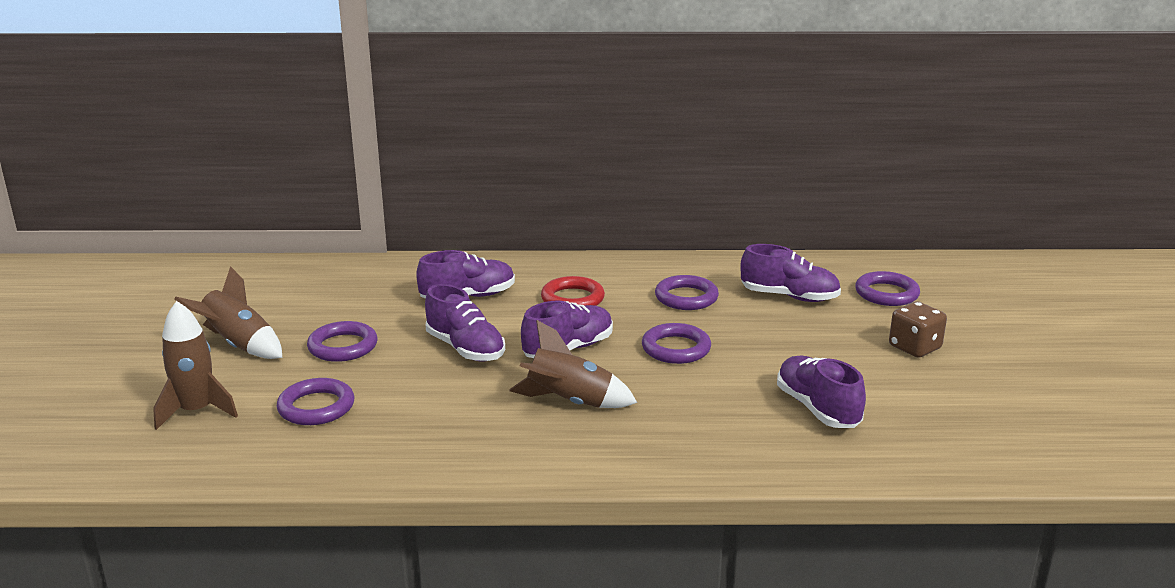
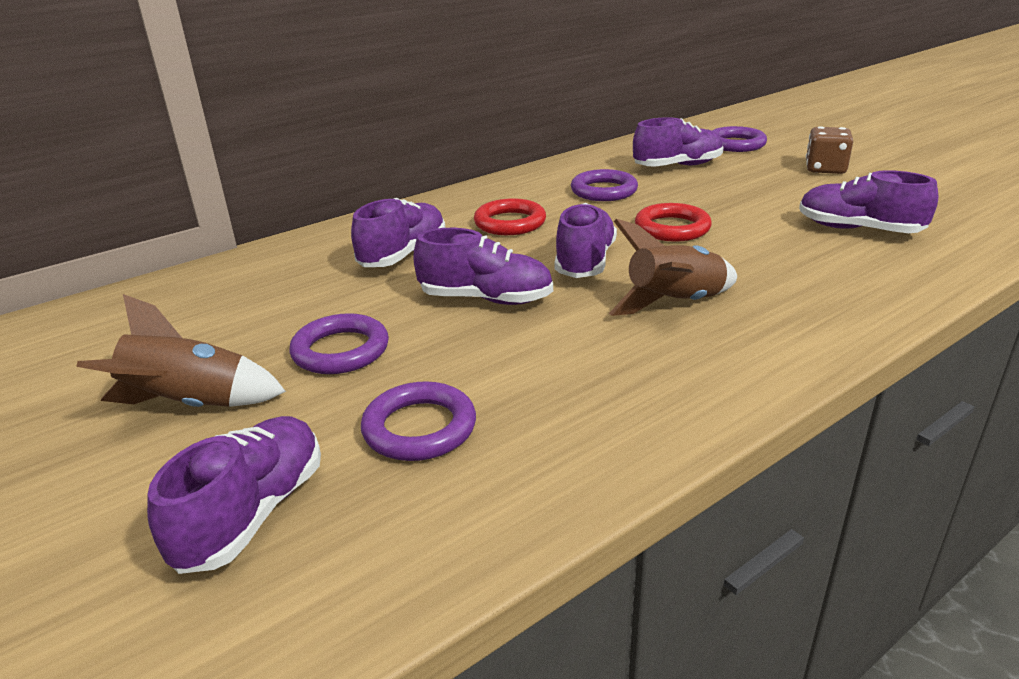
camera: 35 degrees left, 5 degrees up
brown rocket [153,301,238,430] -> purple shoe [147,416,321,574]
purple ring [642,323,711,364] -> red ring [635,203,712,242]

